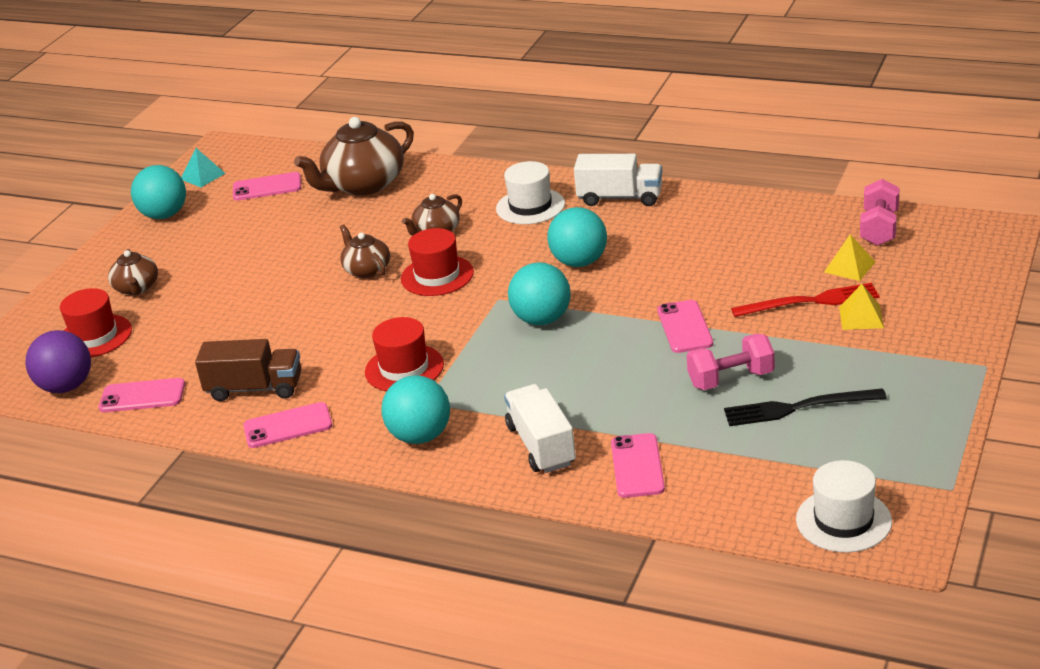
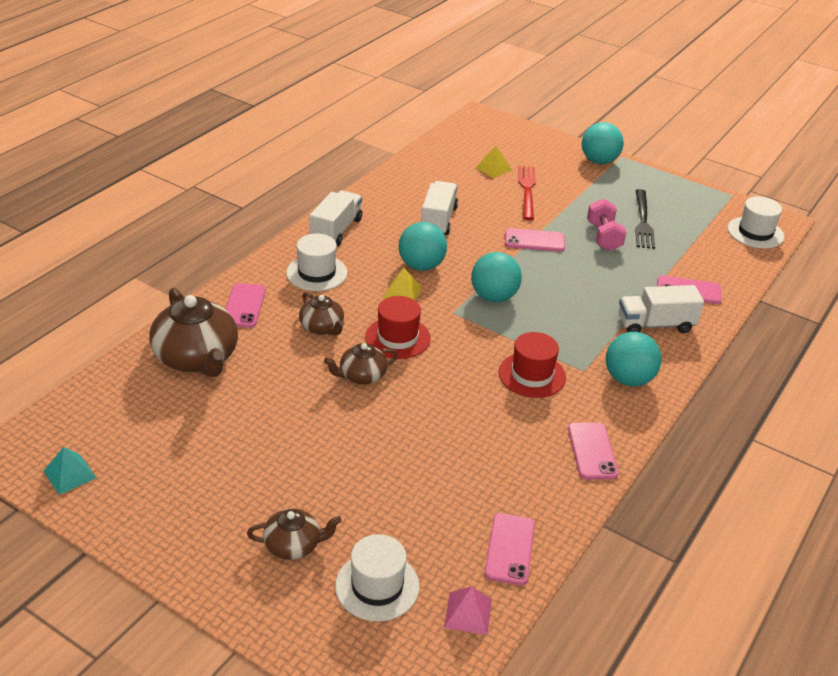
camera: 85 degrees left, 5 degrees up
purple ball [25,330,91,393] -> pink pyramid [444,586,492,635]
red hat [60,288,132,357] -> white hat [335,534,419,621]
turquoise ball [131,165,186,219] -> turquoise ball moved to [582,122,624,164]
brown truck [195,339,301,401] -> none
pink phone [233,172,301,201] -> pink phone moved to [225,283,266,328]
yellow pyramid [839,284,884,330] -> yellow pyramid moved to [383,268,422,300]
pink dumbbell [860,179,899,246] -> none
none -> white truck [421,181,458,235]

